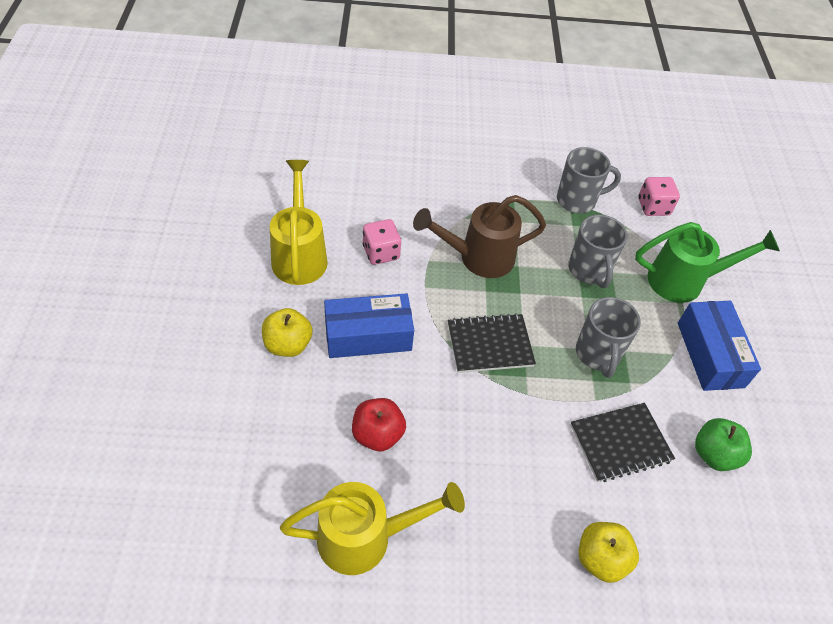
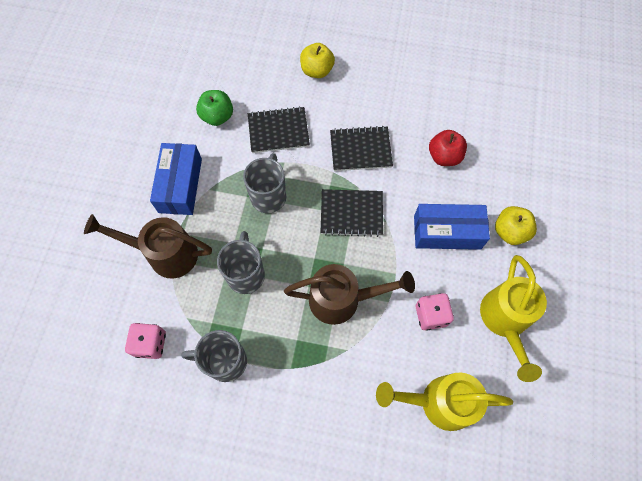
camera: 165 degrees left, 15 degrees up
yellow watering can [280,482,465,575] -> yellow watering can moved to [376,372,513,431]
green watering can [635,222,780,303] -> brown watering can [84,214,212,278]
none -> black notebook [330,126,393,171]

